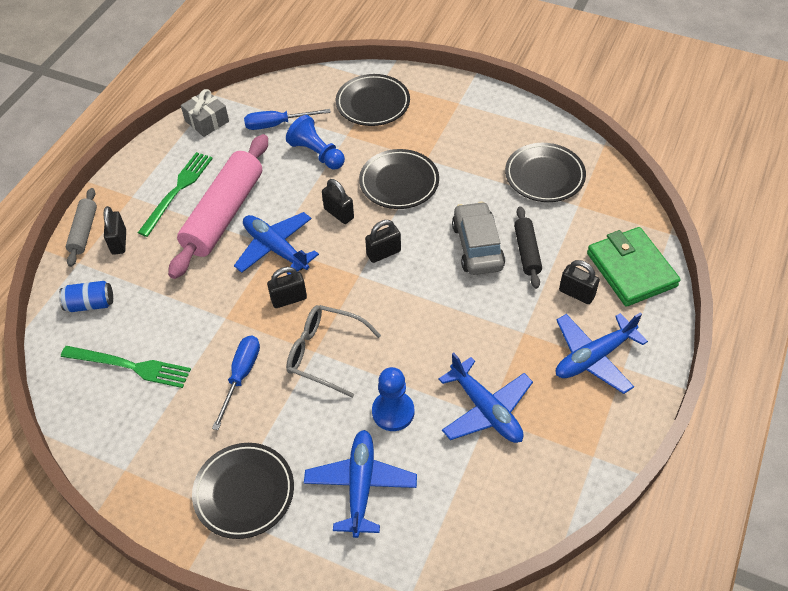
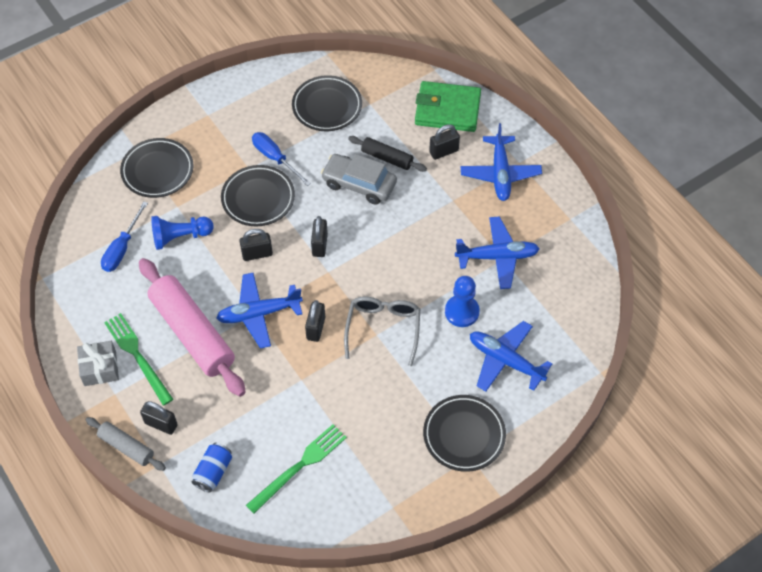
camera: 60 degrees left, 5 degrees up
grey gift [181,89,229,137] -> grey gift moved to [77,341,119,386]
blue screwdriver [212,336,260,430] -> blue screwdriver moved to [252,132,311,186]
grey glasses [286,305,381,398] -> grey glasses turned 135 degrees clockwise [344,296,420,366]

